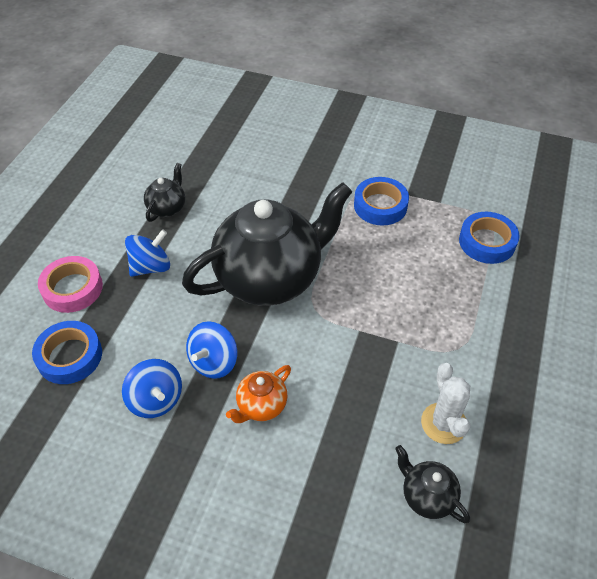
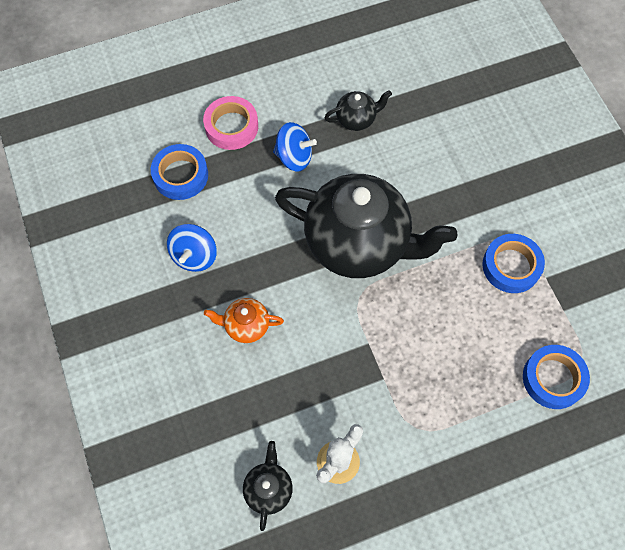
camera: 50 degrees right, 15 degrees up
blue spinning top [186,321,237,379] -> none

